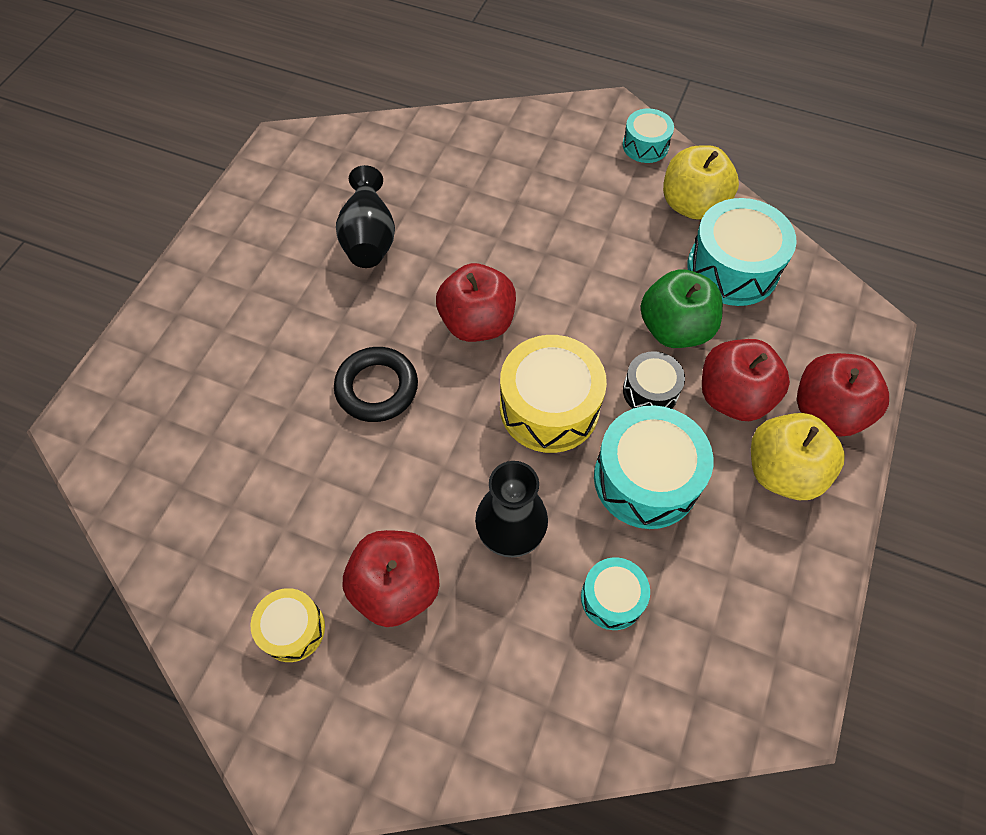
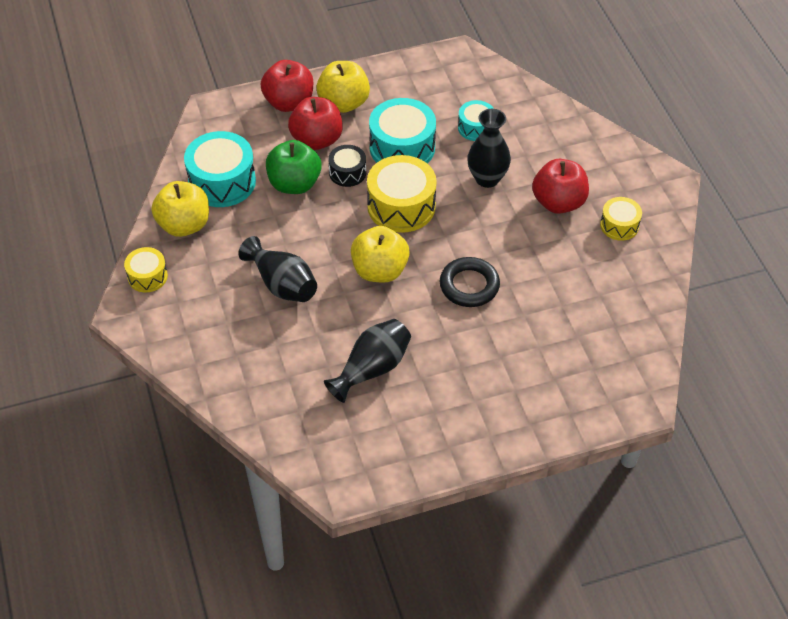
camera: 130 degrees left, 10 degrees down
red apple [436,263,516,342] -> yellow apple [351,226,410,283]
turquoise drum [623,108,674,163] -> yellow drum [124,247,168,293]
none -> black vase [238,236,317,302]

